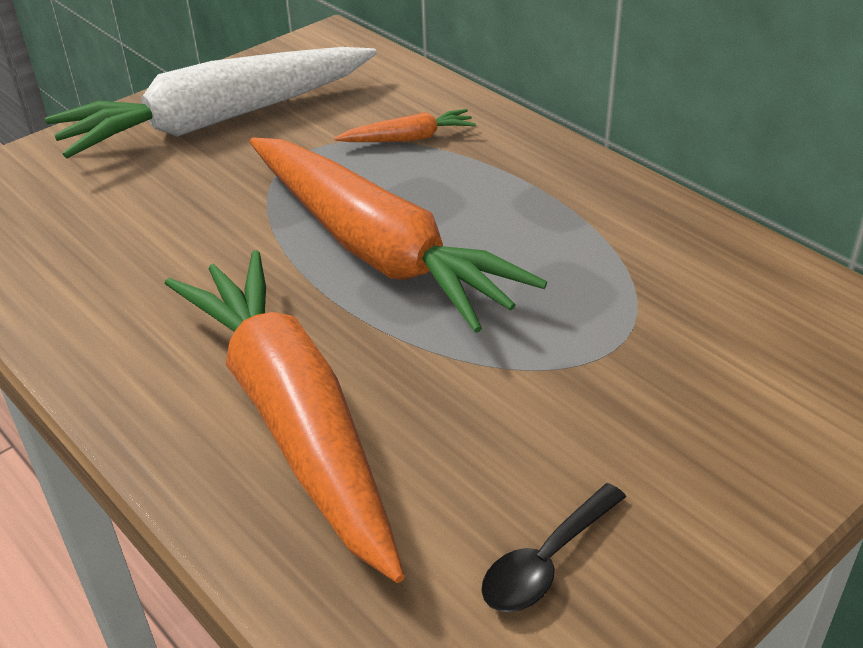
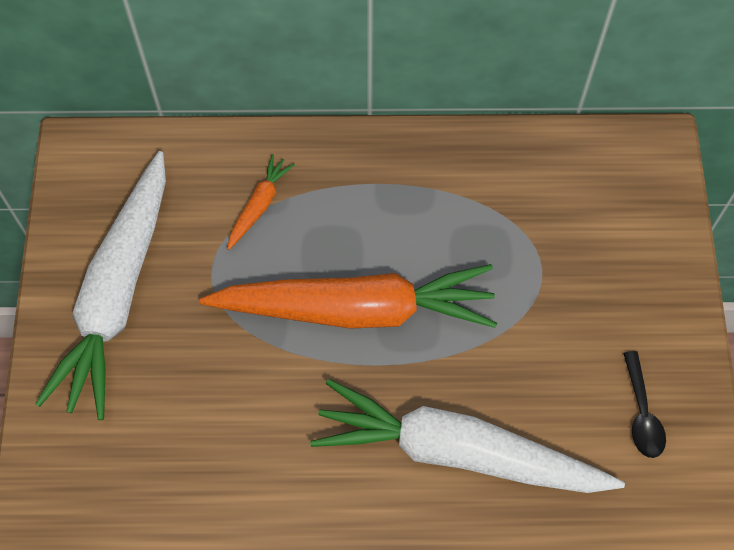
camera: 50 degrees left, 25 degrees up
orange carrot [165,250,405,583] -> white carrot [310,379,625,493]

